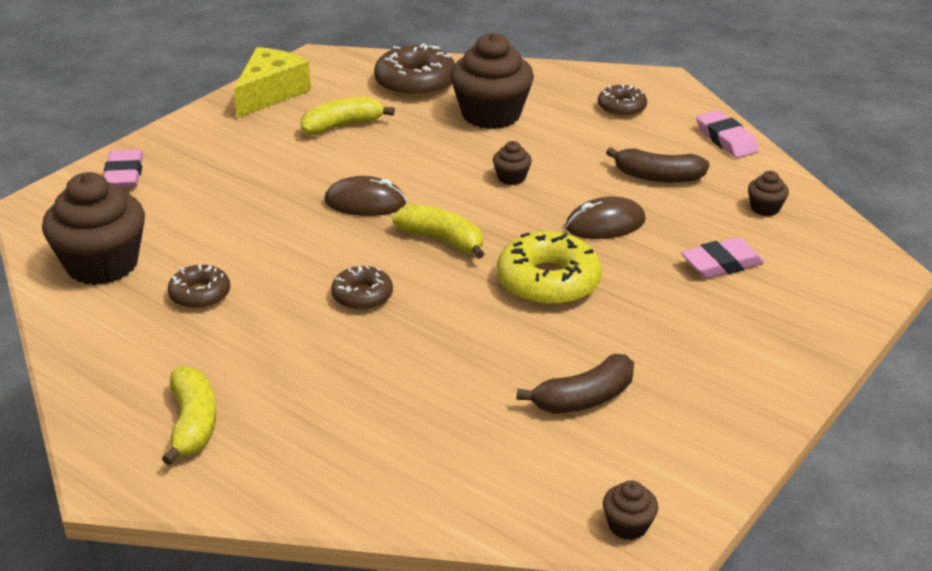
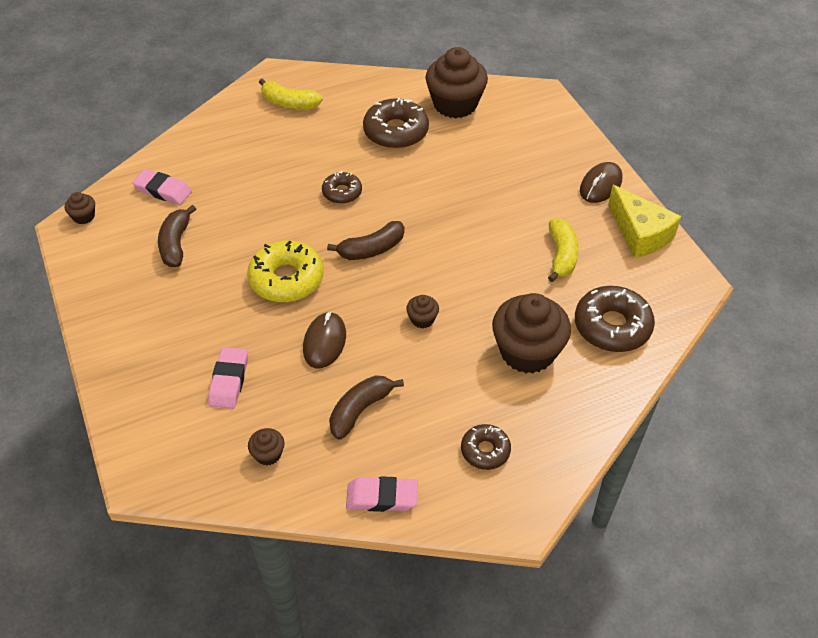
camera: 120 degrees right, 15 degrees up
pink eraser [104,149,143,188] -> pink eraser moved to [132,169,192,205]
brown donut [168,264,230,309] -> brown donut [363,98,429,149], size x1.73
brown mouse [325,176,406,216] -> brown mouse moved to [580,162,623,203]
yellow banana [392,204,484,259] -> brown banana [327,221,404,260]

